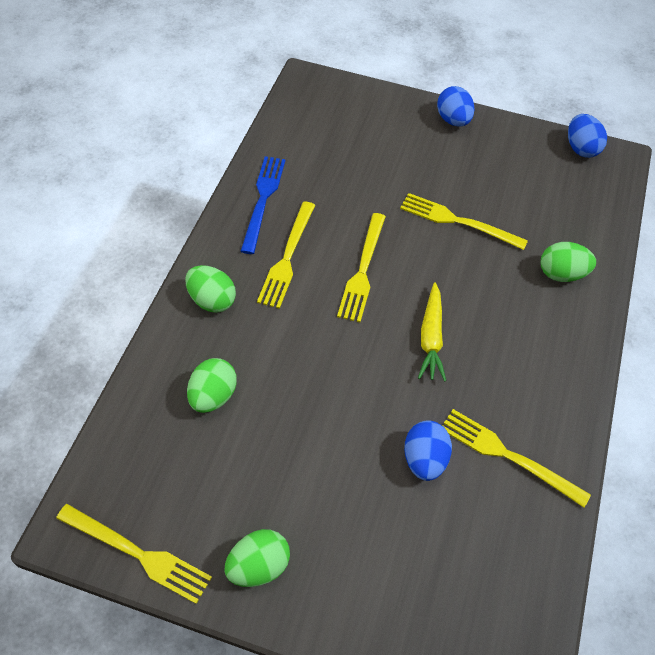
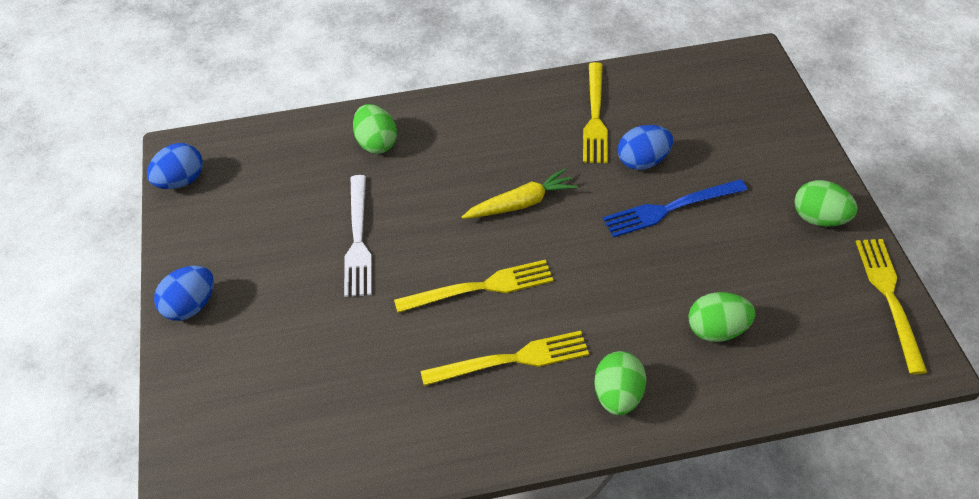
camera: 115 degrees left, 5 degrees down
blue fork [240,156,285,254] -> blue fork moved to [603,179,747,238]
yellow fork [400,193,528,250] -> white fork [344,175,372,297]

